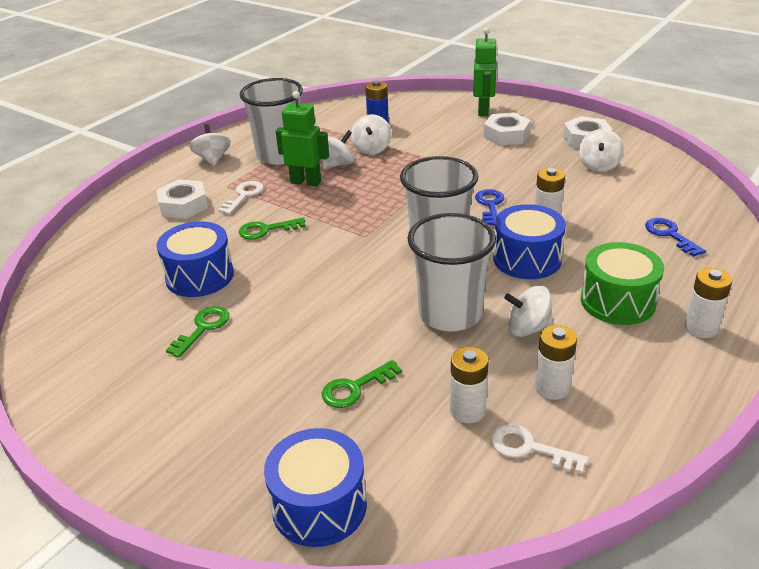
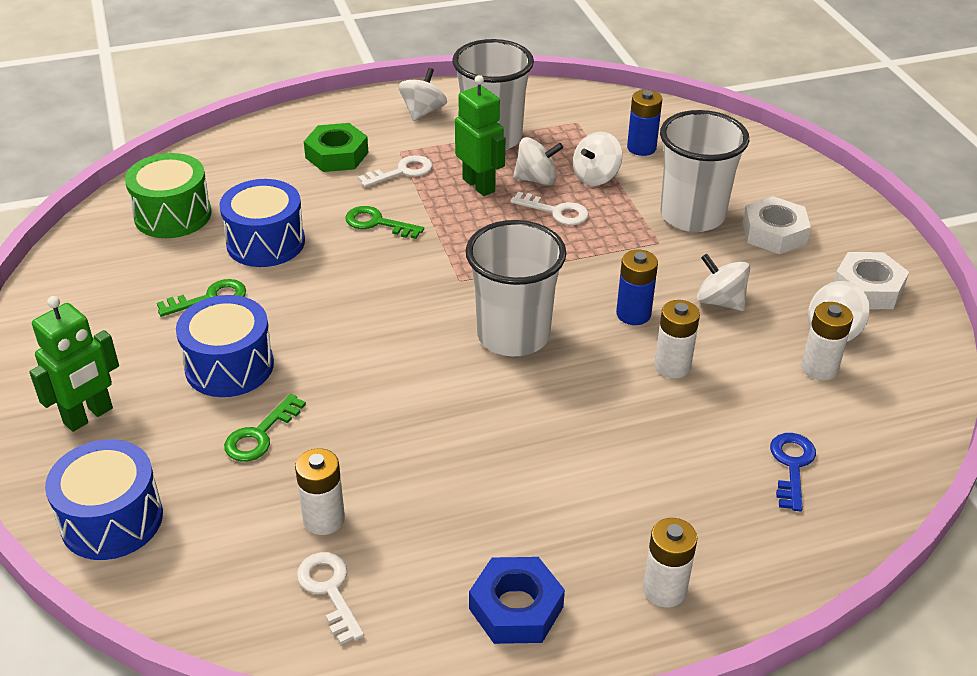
camera: 35 degrees right, 5 degrees up
white nut [157,179,208,219] -> green nut [304,123,368,172]
green key [322,360,402,408] -> green key turned 60 degrees counterclockwise [224,394,306,461]
white cup [407,213,496,332] -> white cup moved to [660,110,749,232]
green robot [473,27,498,116] -> green robot moved to [29,296,119,432]
blue key [475,189,504,226] -> blue battery [616,250,658,325]
blue drum [493,204,566,279] -> blue drum moved to [176,295,274,397]
white spinning top [504,286,553,337] -> white spinning top moved to [697,254,750,311]
white battery [535,325,577,400] -> white battery moved to [801,302,853,380]
green drum [581,242,664,325] -> green drum moved to [125,153,211,238]
none -> blue nut [469,557,565,644]
none -> white key [510,192,589,225]

